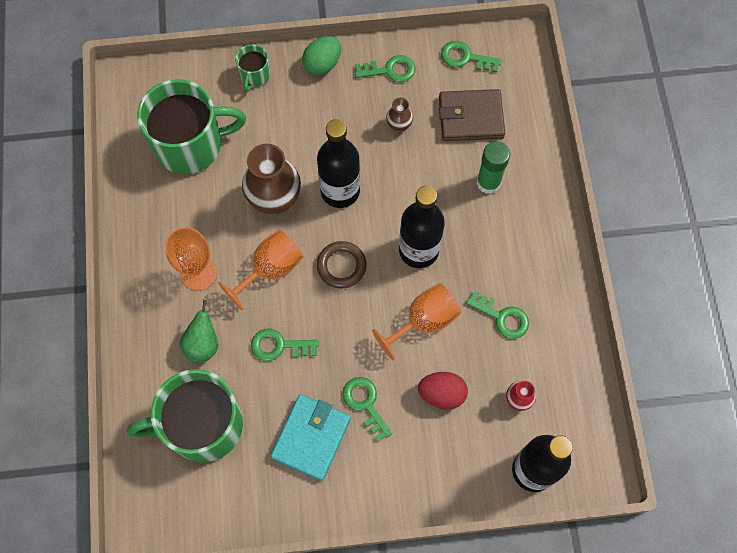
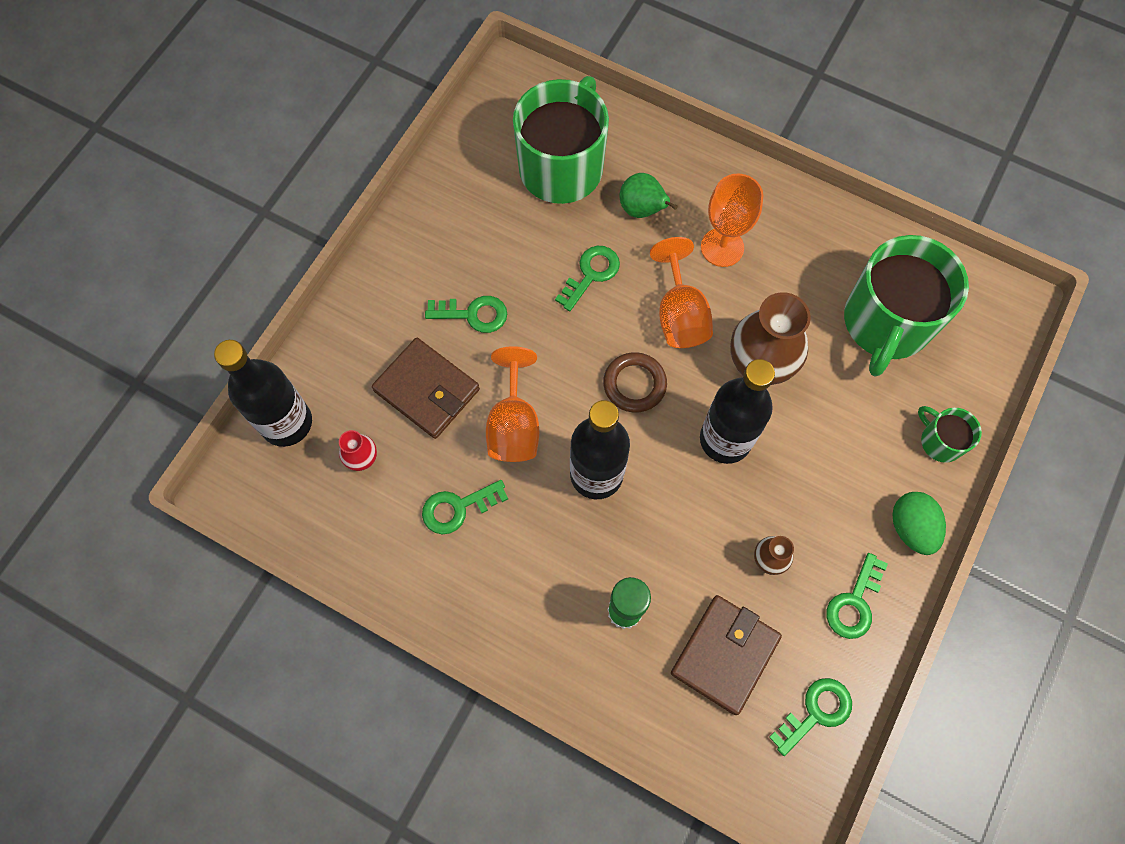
camera: 125 degrees right, 0 degrees up
turquoise wallet [271,395,351,481] -> none
red egg [418,372,468,410] -> brown wallet [372,338,480,439]

